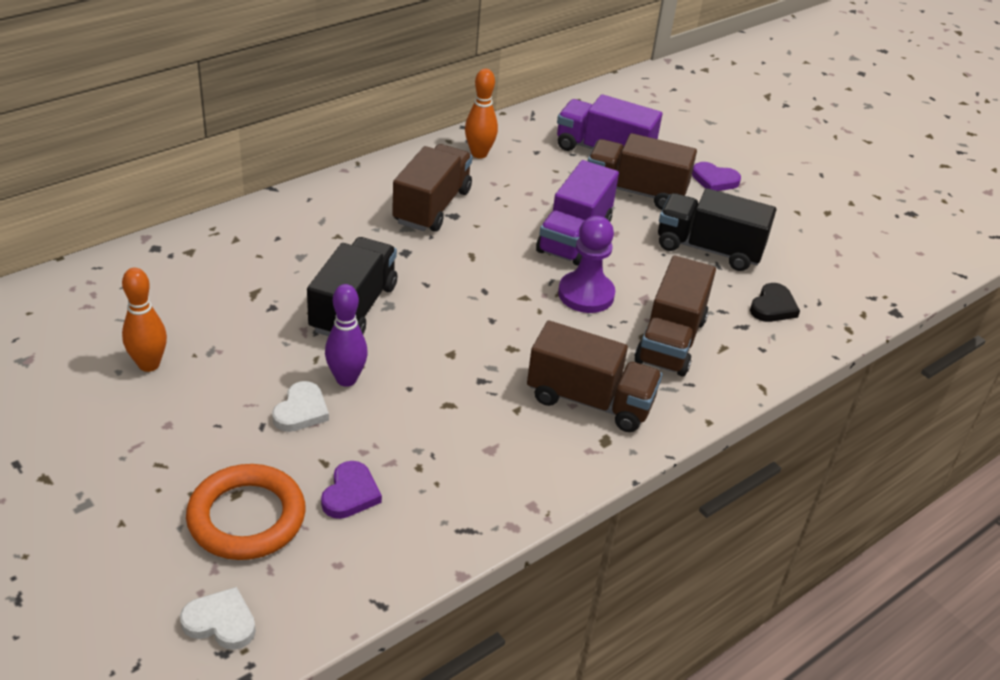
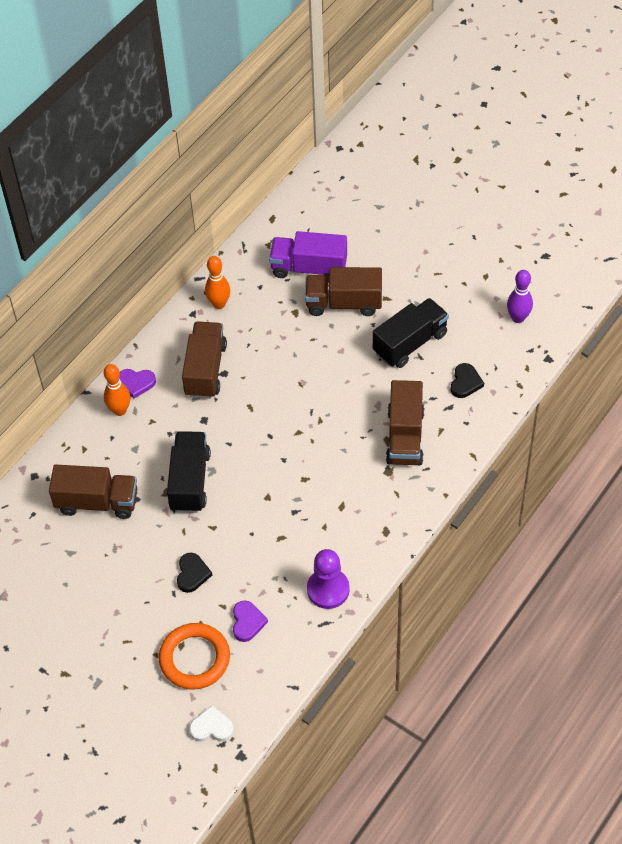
camera: 10 degrees left, 15 degrees up
orange bowling pin [122,268,167,372] -> orange bowling pin moved to [104,364,130,416]
white heart [272,381,329,432] -> black heart [177,553,212,593]
purple bowling pin [325,284,368,387] -> purple bowling pin moved to [507,270,533,323]
brown truck [527,321,662,432] -> brown truck moved to [49,465,137,519]
purple truck [536,160,619,266] -> none
purple pawn [558,216,615,313] -> purple pawn moved to [307,549,350,609]
black truck [658,188,776,271] -> black truck turned 135 degrees clockwise [373,298,449,368]
purple heart [692,162,741,191] -> purple heart moved to [119,369,156,399]

